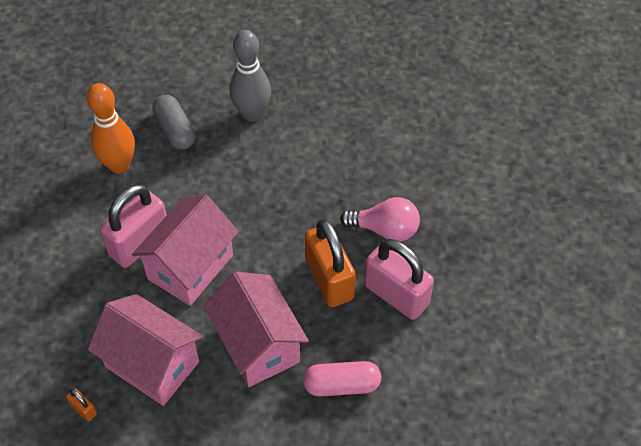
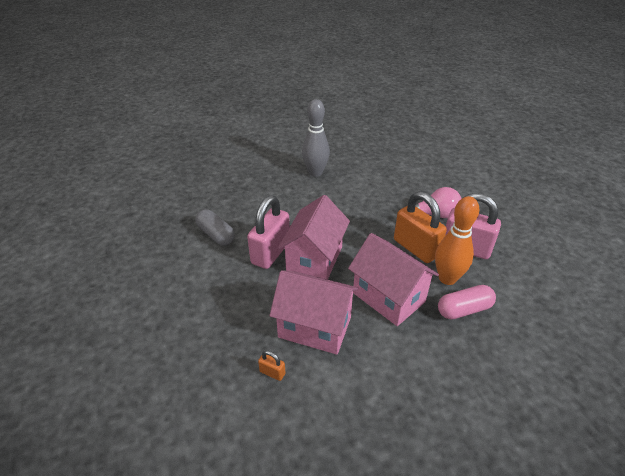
camera: 15 degrees left, 15 degrees down
orange bowling pin [87,83,135,174] -> orange bowling pin moved to [435,196,479,285]
grey capsule [152,95,196,150] -> grey capsule moved to [195,209,235,246]

